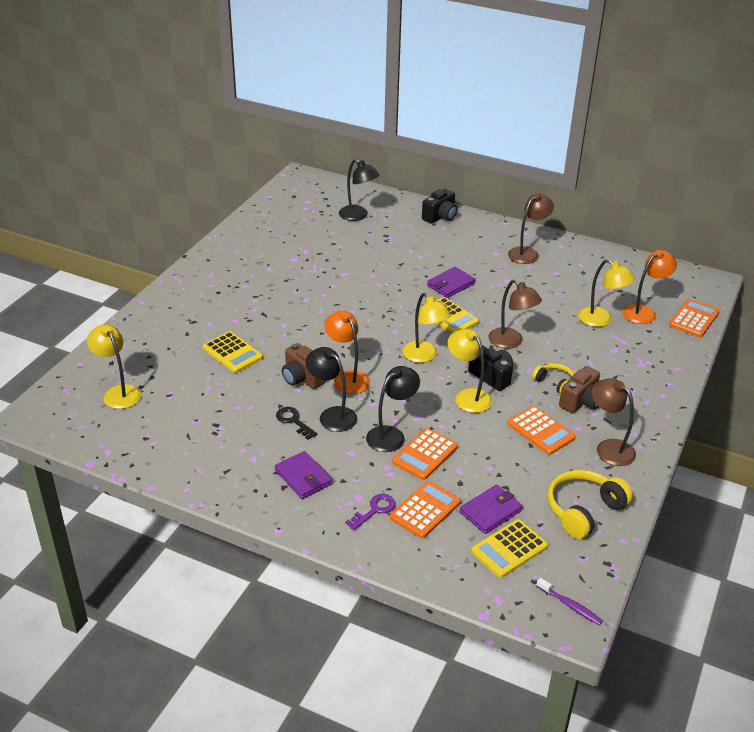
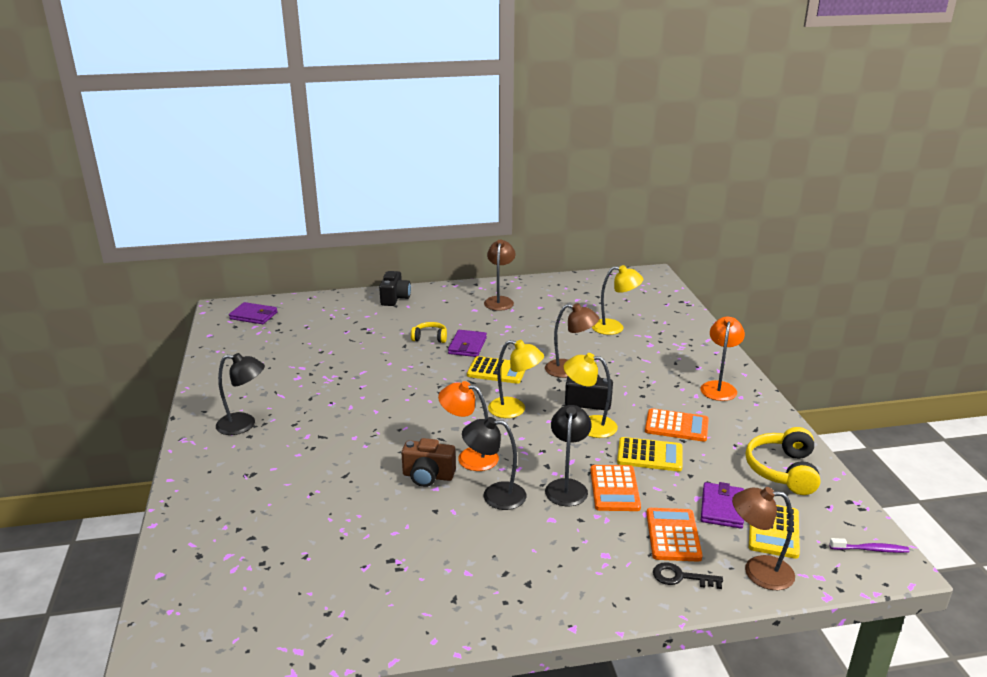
camera: 35 degrees left, 10 degrees down
yellow lamp [87,324,141,409] -> none
yellow calculator [203,331,263,373] -> yellow calculator moved to [617,437,683,471]
purple wallet [275,451,332,499] -> purple wallet moved to [229,302,278,324]
black key [276,407,317,440] -> black key moved to [653,562,723,589]
black lamp [339,159,379,221] -> black lamp moved to [216,353,265,435]
purple key [345,494,396,530] -> none
yellow headphones [532,363,574,394] -> yellow headphones moved to [411,322,447,343]
brown camera [559,366,600,413] -> none
brown lamp [592,378,636,466] -> brown lamp moved to [732,487,795,590]
orange lamp [622,250,677,324] -> orange lamp moved to [700,317,745,401]
orange calculator [669,299,720,337] -> none

